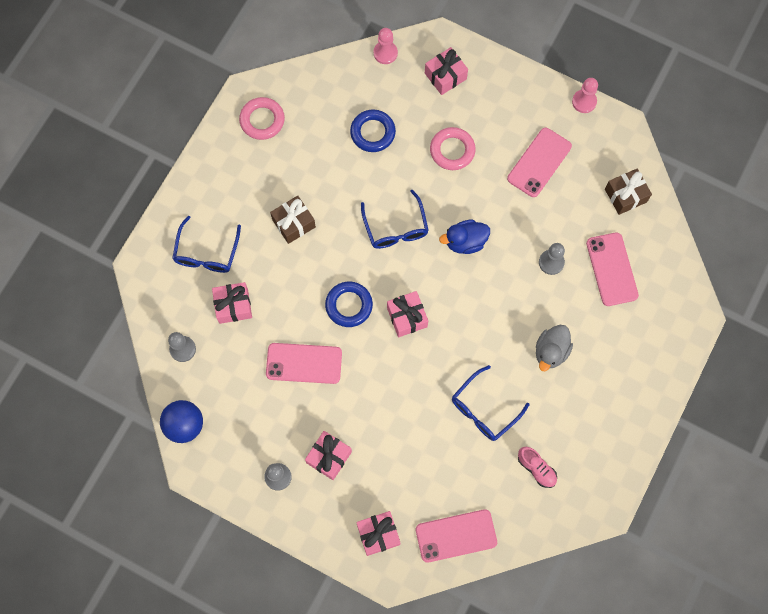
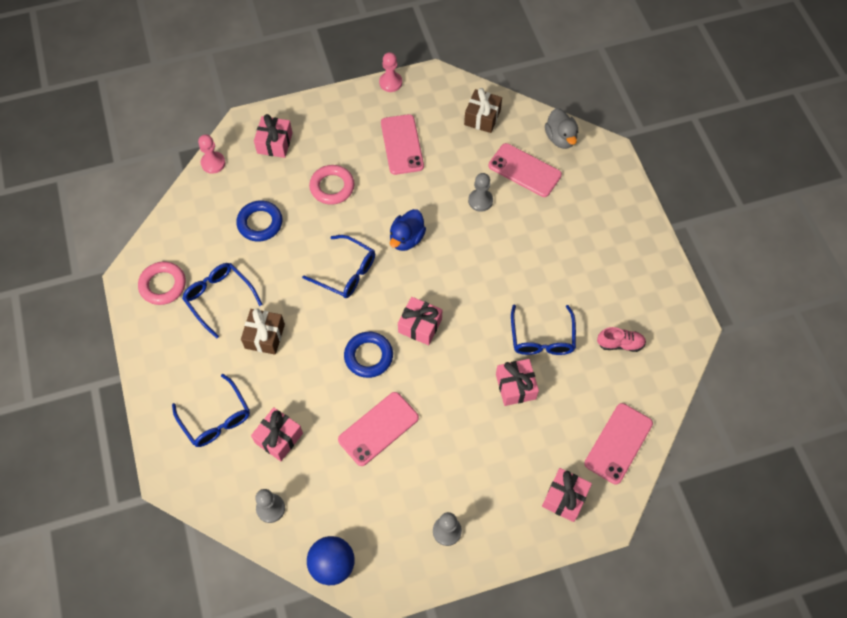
camera: 45 degrees left, 10 degrees down
pink gift [305,431,352,480] -> pink gift moved to [496,359,539,406]
grey duck [536,325,573,371] -> grey duck moved to [545,108,578,149]
none -> blue glasses [182,263,263,339]

